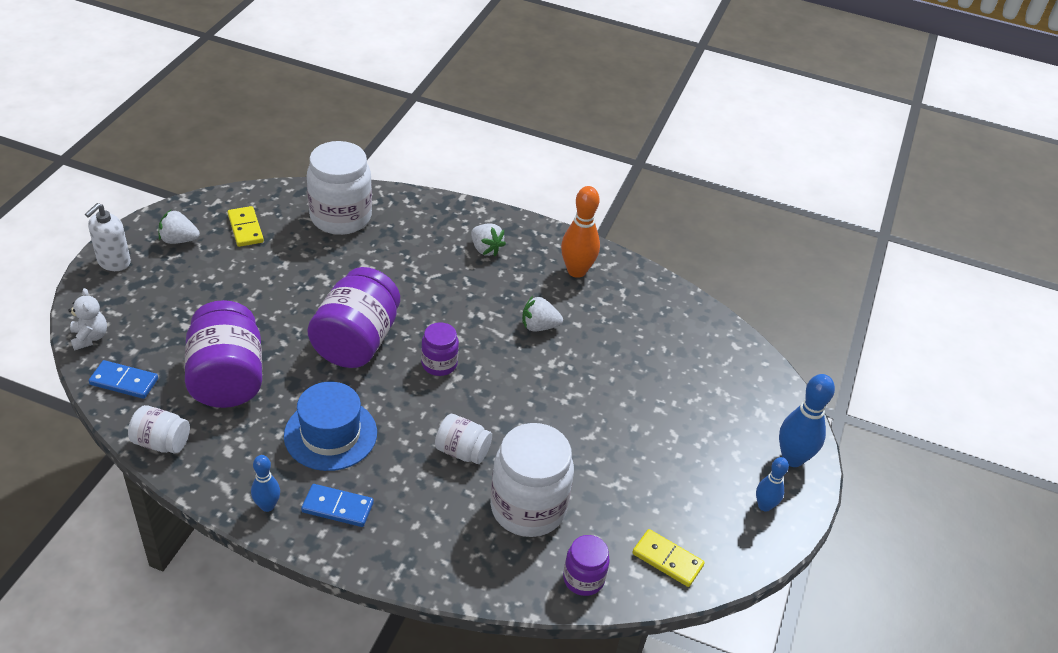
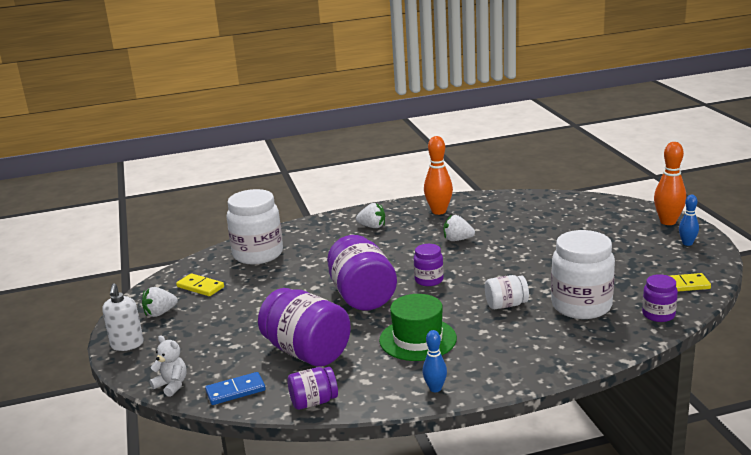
camera: 30 degrees left, 20 degrees down
white jar [128,405,190,454] -> purple jar [288,367,338,410]
blue hat [284,382,377,471] -> green hat [379,294,457,361]
blue domino [301,484,374,527] -> none
white strawberry [522,296,563,331] -> white strawberry turned 45 degrees clockwise [444,215,475,241]
blue bowling pin [779,374,835,467] -> orange bowling pin [654,142,686,225]

